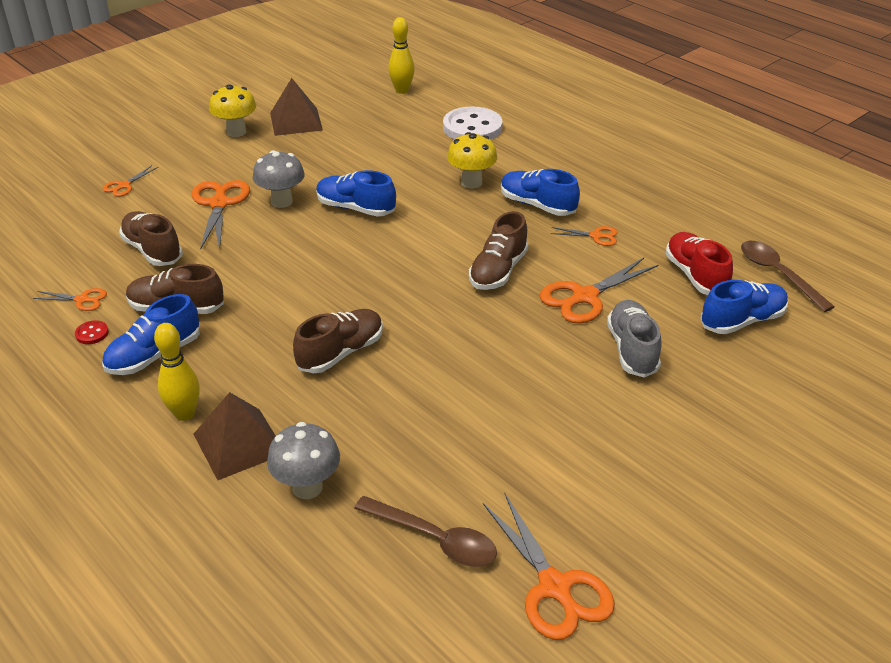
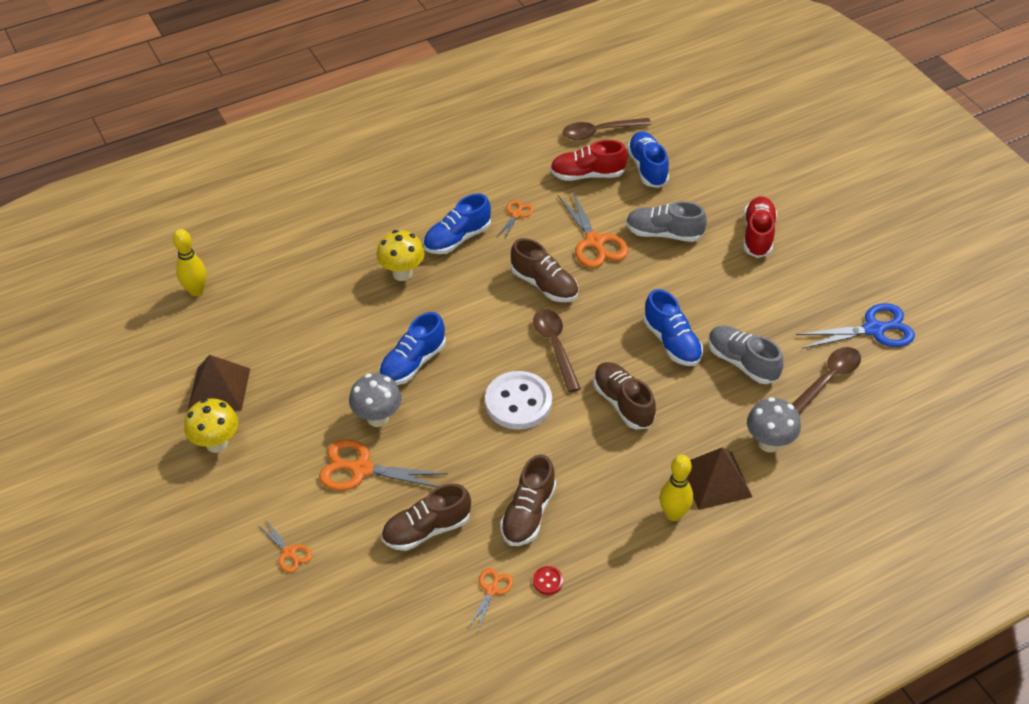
camera: 75 degrees left, 10 degrees up
blue shoe [102,294,200,375] -> blue shoe moved to [643,289,703,366]
white button [443,106,502,140] -> white button moved to [485,371,552,430]
orange scissors [483,494,615,640] -> blue scissors [796,303,915,349]
none -> brown spoon [533,309,581,392]
none -> grey shoe [708,326,783,384]
none -> red shoe [743,196,777,258]

